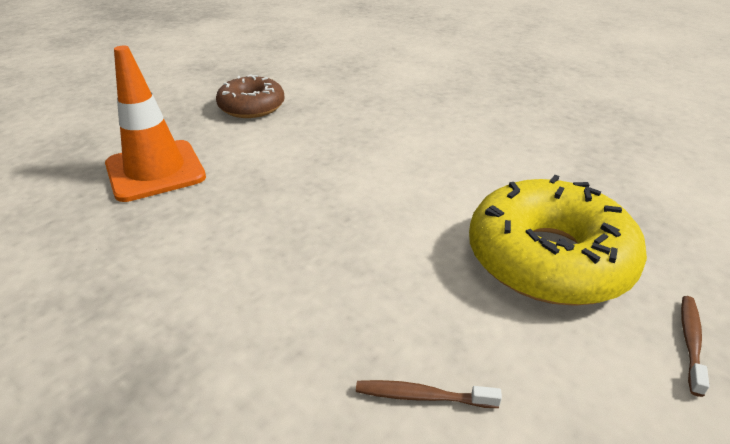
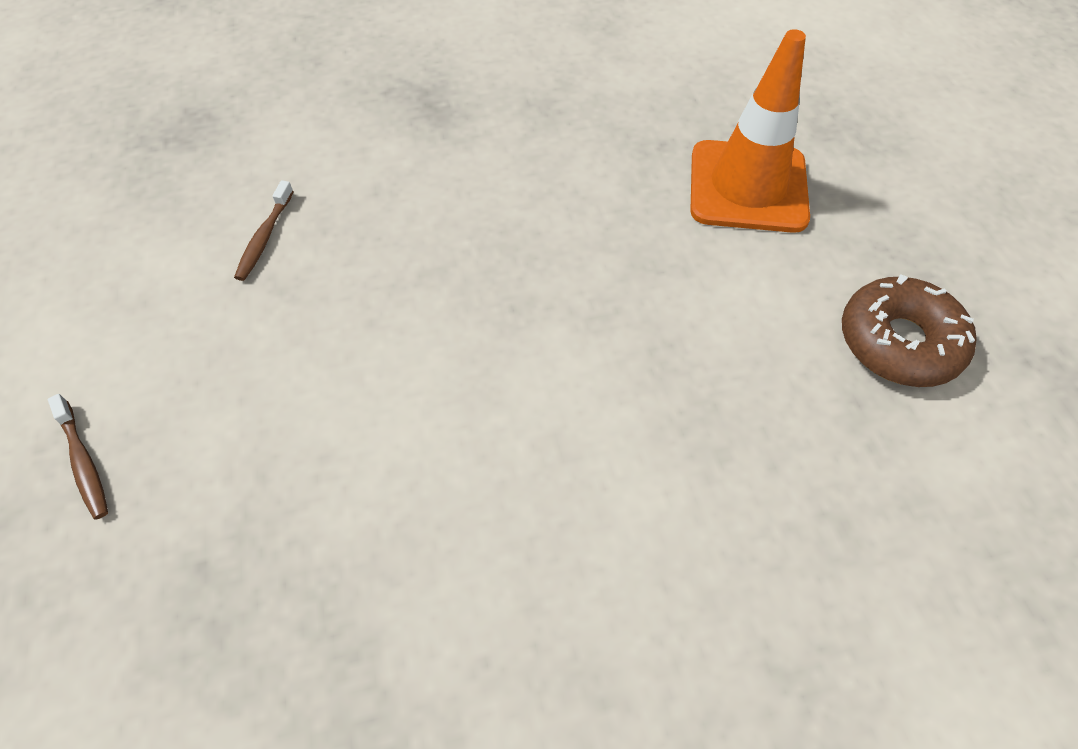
camera: 125 degrees right, 20 degrees up
brown toothbrush [356,380,502,408] -> brown toothbrush turned 150 degrees clockwise [234,180,294,281]
yellow donut [469,175,647,306] -> none

